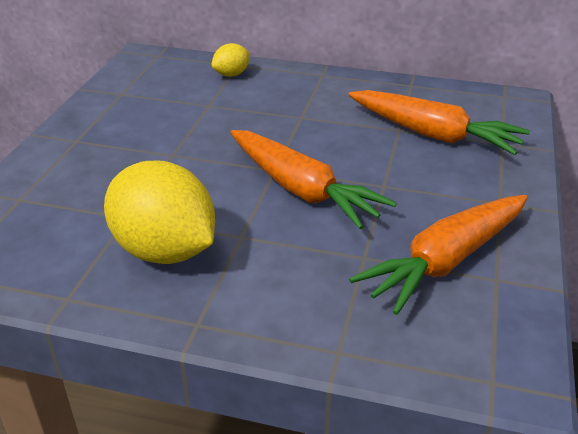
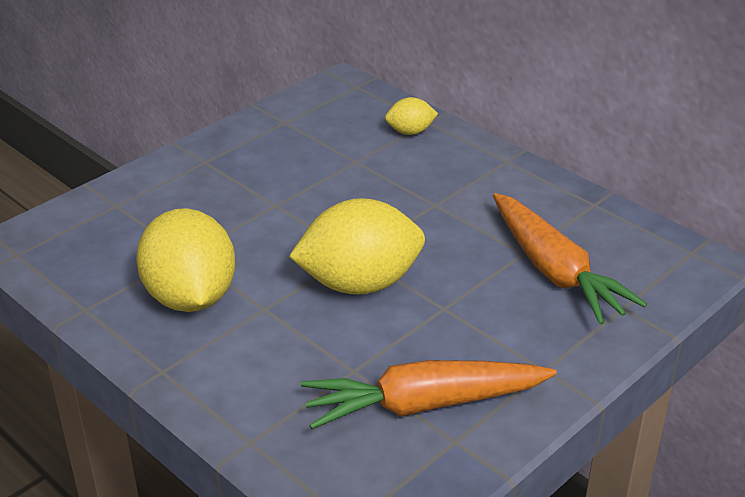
camera: 30 degrees right, 0 degrees up
orange carrot [231,130,397,229] -> yellow lemon [289,198,425,295]

